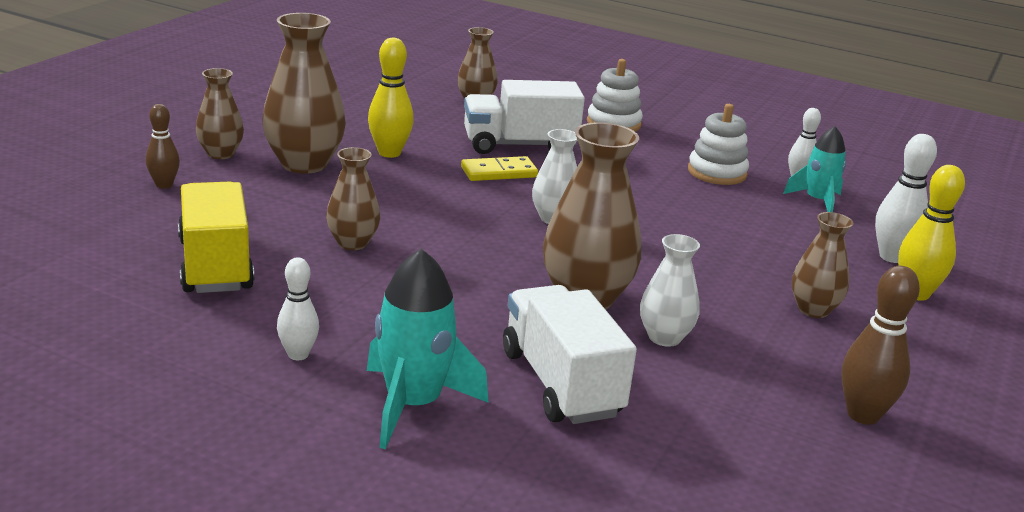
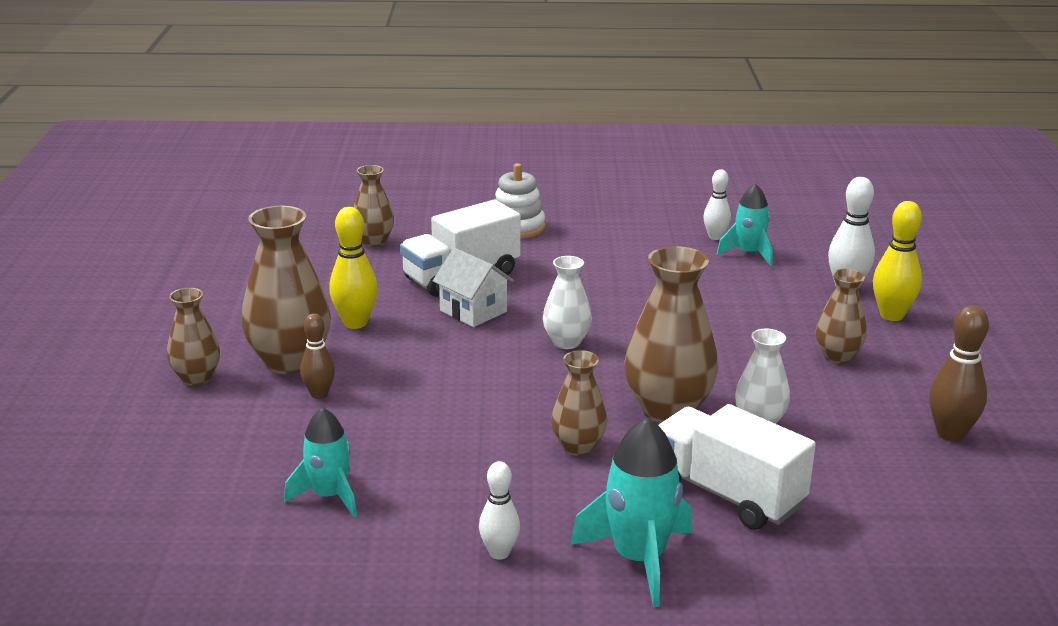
camera: 25 degrees left, 0 degrees up
brown bowling pin [146,104,180,189] -> brown bowling pin moved to [300,313,335,399]
yellow truck [178,182,254,293] -> turquoise rocket [284,408,357,517]
brown vase [326,147,380,250] -> brown vase moved to [551,350,607,456]
yellow domino [461,156,538,181] -> white house [433,248,513,327]
white stacking toy [688,104,749,185] -> none

